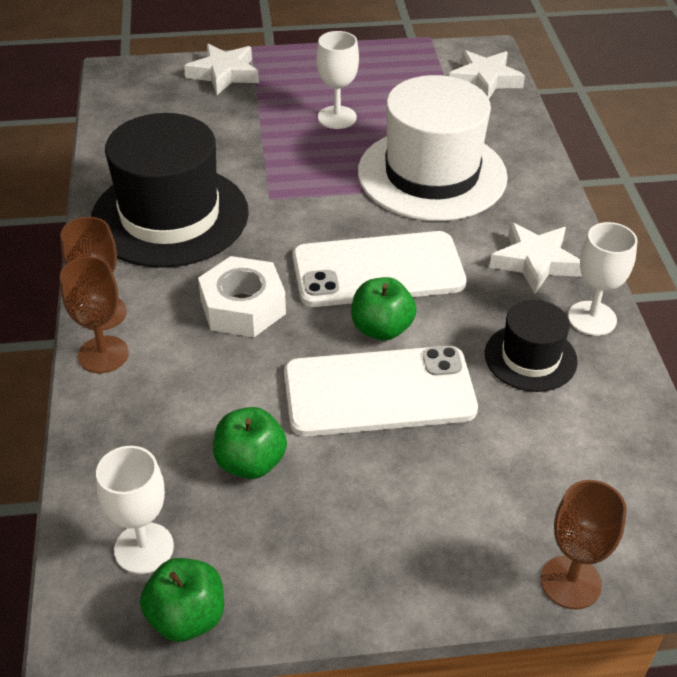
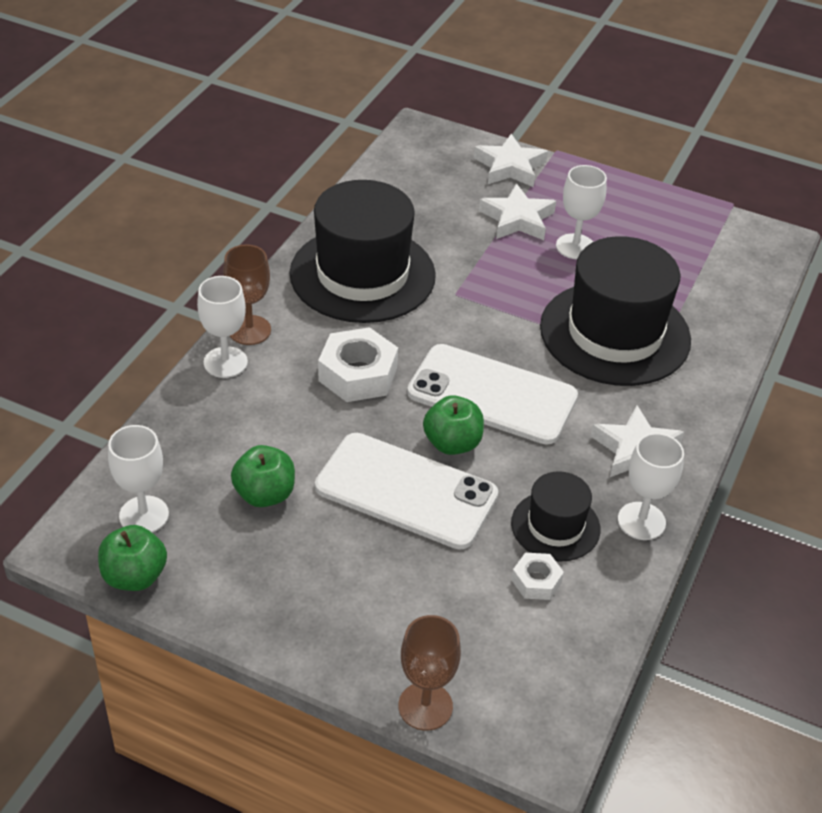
camera: 30 degrees right, 0 degrees up
brown goblet [60,257,129,373] -> white goblet [197,276,248,378]
white hat [358,75,508,221] -> black hat [540,236,691,386]
white star [449,50,525,99] -> white star moved to [479,183,556,240]
none -> white nut [511,553,564,600]

